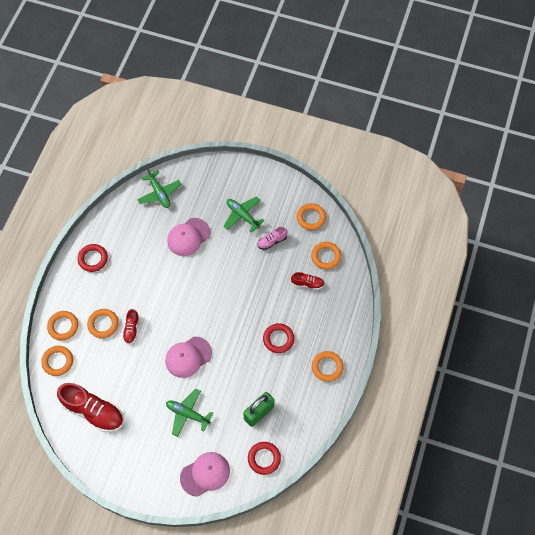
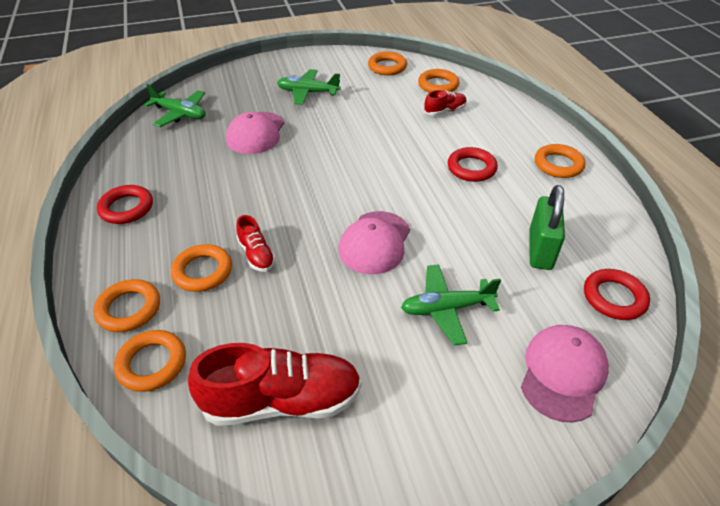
camera: 35 degrees left, 20 degrees down
pink shoe [258,226,288,250] -> none

